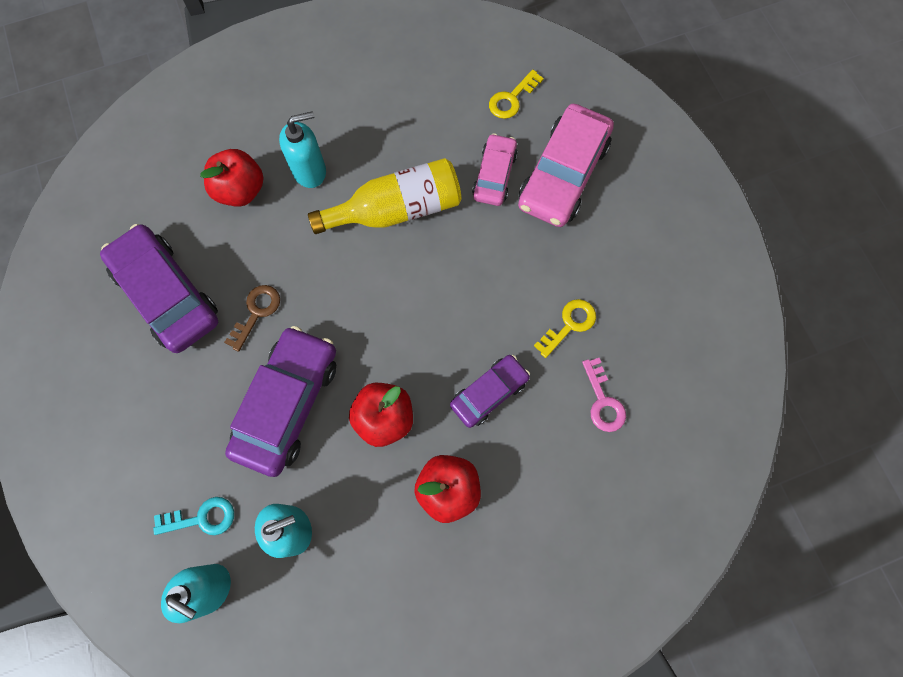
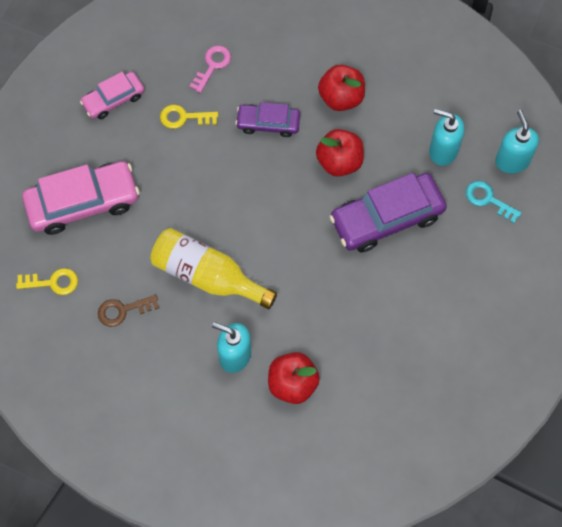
camera: 135 degrees left, 5 degrees down
purple car [100,224,218,353] -> none
brown key [224,285,280,352] -> brown key moved to [98,295,159,327]
pink car [472,133,518,206] -> pink car moved to [80,72,144,119]

